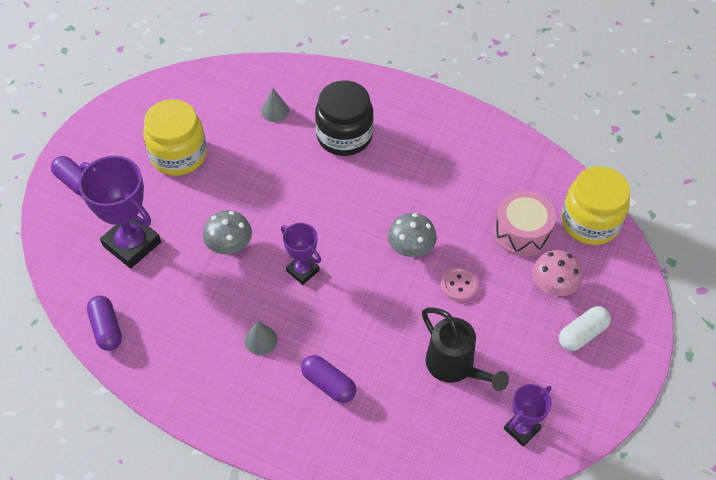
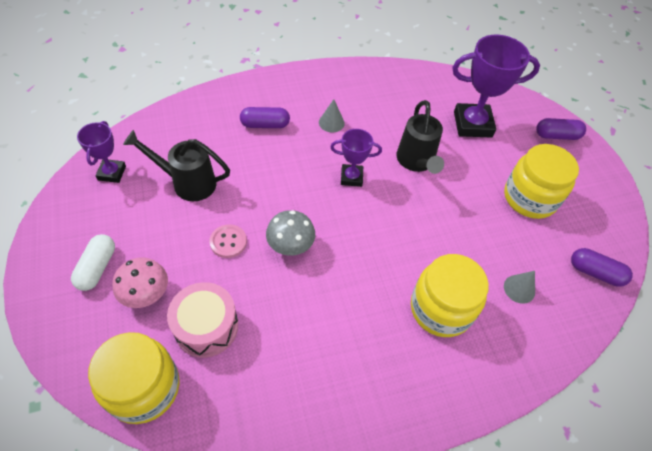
camera: 135 degrees right, 0 degrees up
purple capsule [87,295,122,351] -> purple capsule moved to [571,248,633,287]
grey mushroom [203,210,252,254] -> black watering can [397,100,444,174]
black jar [315,80,374,156] -> yellow jar [411,254,489,337]

